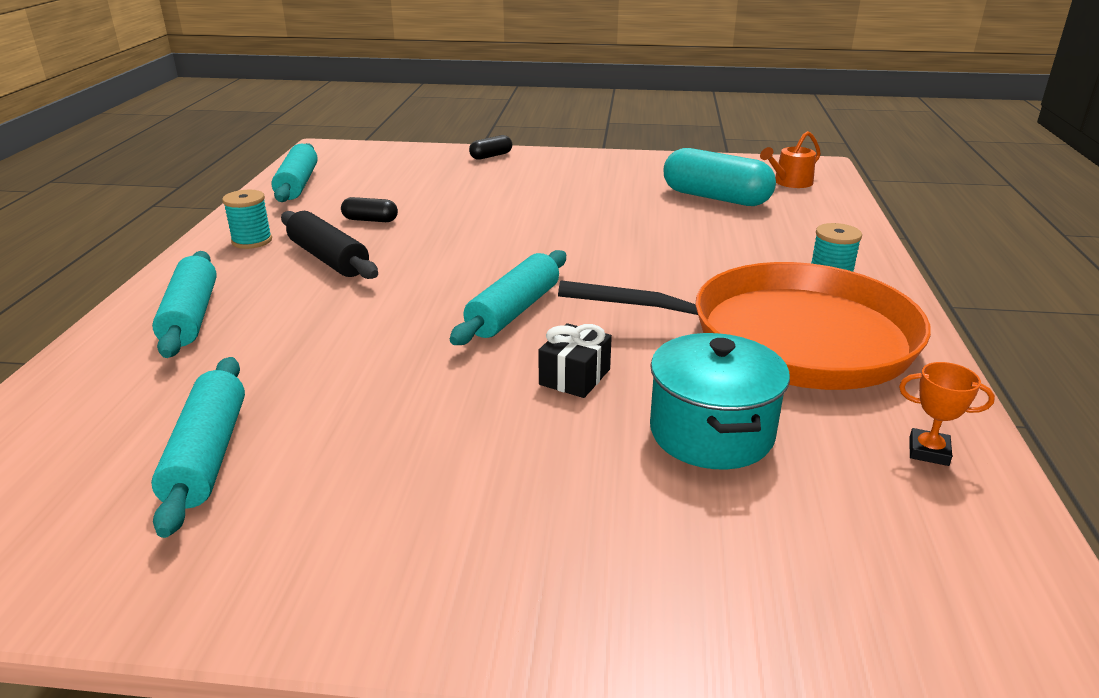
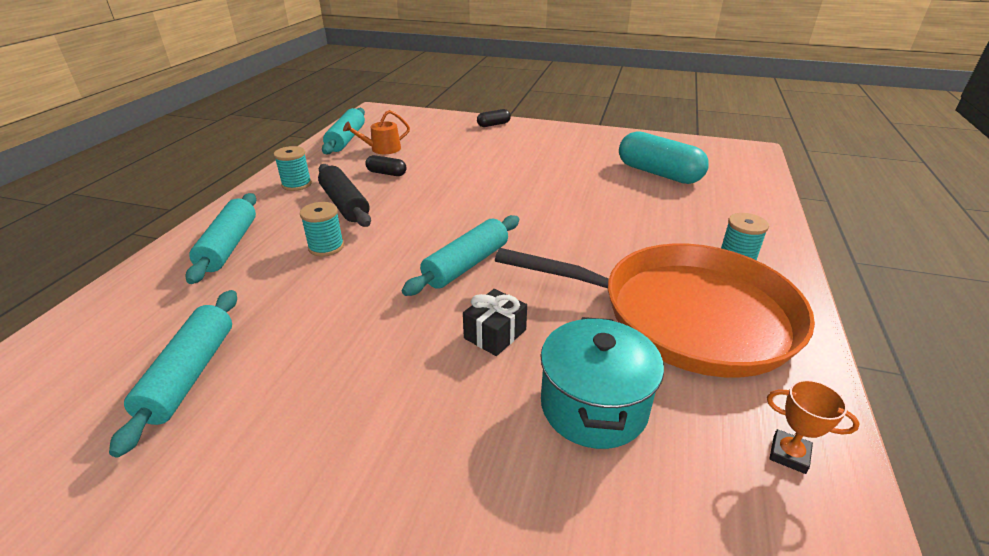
camera: 10 degrees right, 5 degrees up
orange watering can [760,131,821,188] -> orange watering can moved to [343,110,410,154]
none -> turquoise spool [300,202,344,257]

